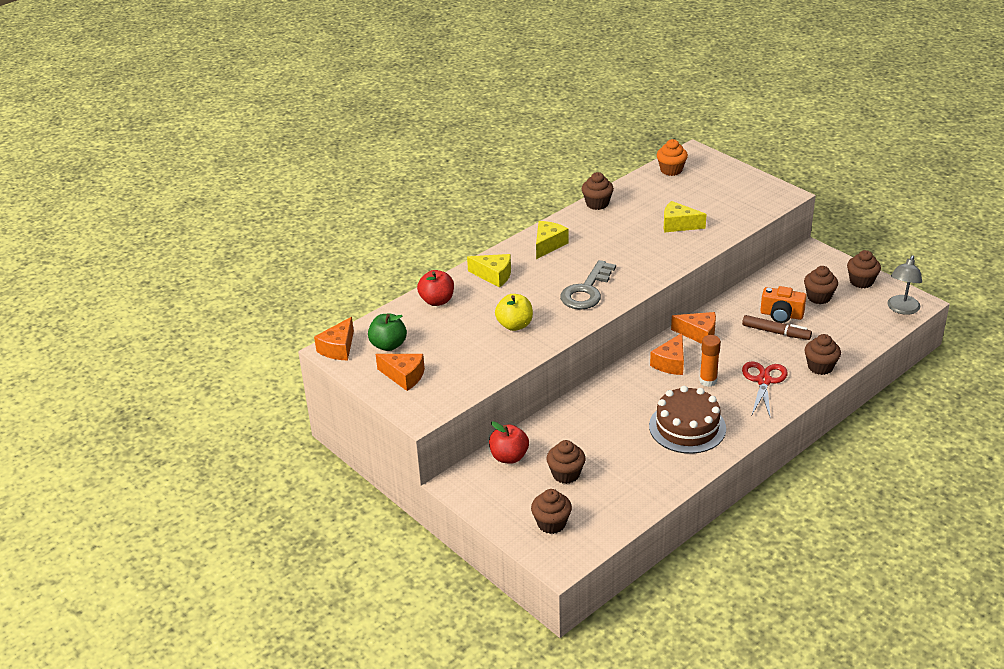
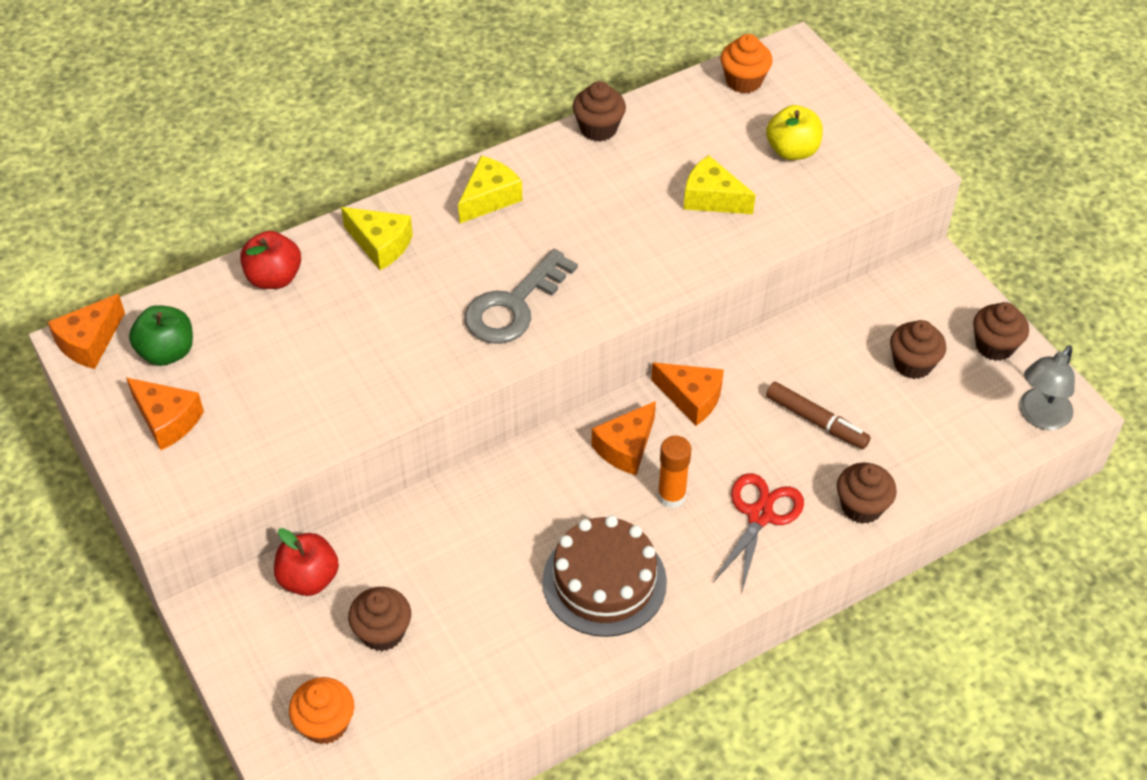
camera: 10 degrees right, 15 degrees up
yellow apple [495,294,533,331] -> yellow apple moved to [766,105,823,160]
brown cupcake [531,489,572,534] -> orange cupcake [289,677,354,744]
orange camera [760,286,807,323] -> none

